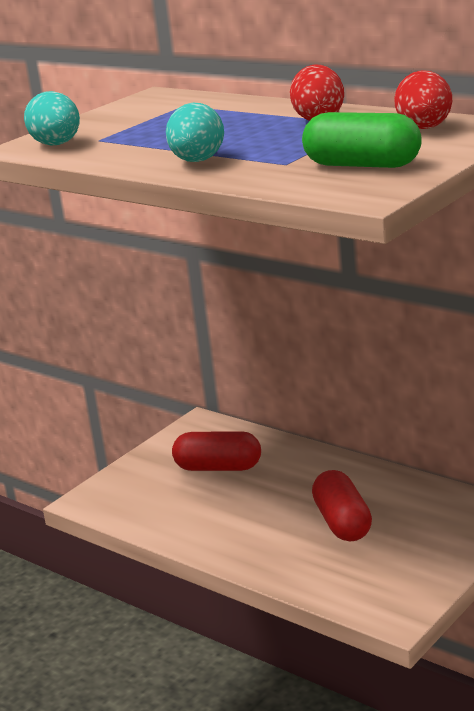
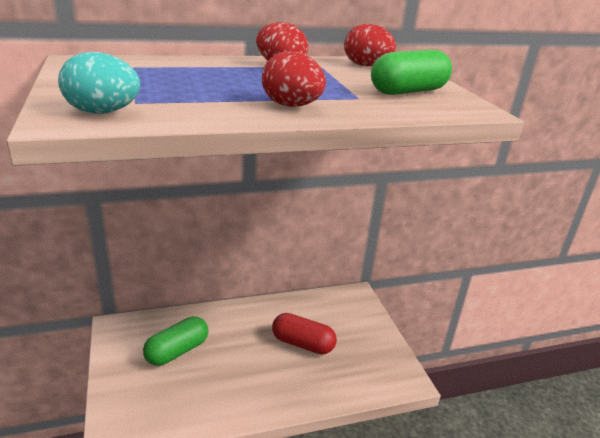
camera: 60 degrees left, 5 degrees up
turquoise egg [166,103,224,162] -> red egg [262,51,326,107]
red capsule [172,431,261,471] -> green capsule [143,316,209,366]

